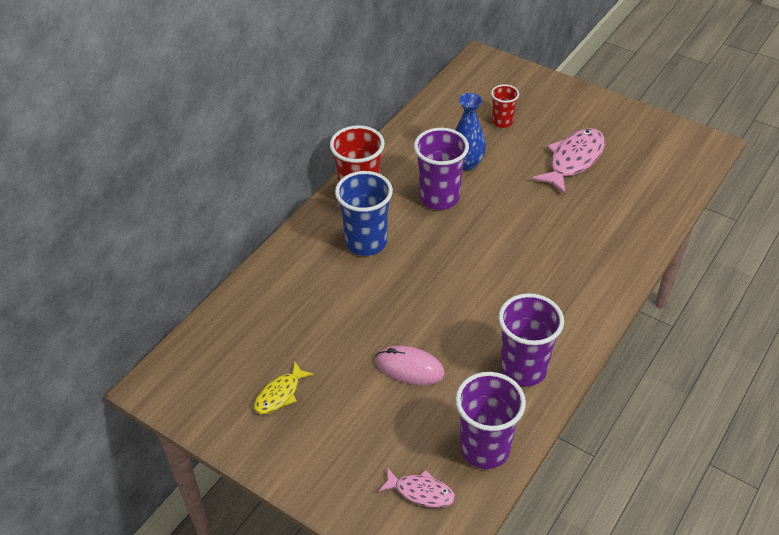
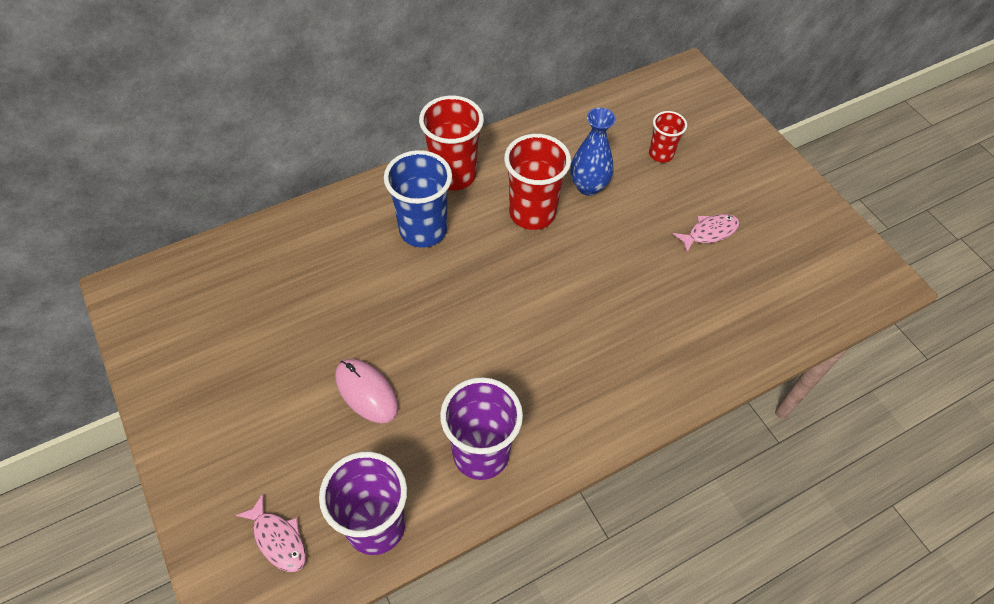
camera: 25 degrees right, 10 degrees up
yellow fish [254,362,314,414] -> none
purple cup [414,128,469,210] -> red cup [504,134,571,230]
pink fish [532,128,605,194] -> pink fish [673,214,740,253], size x0.57

